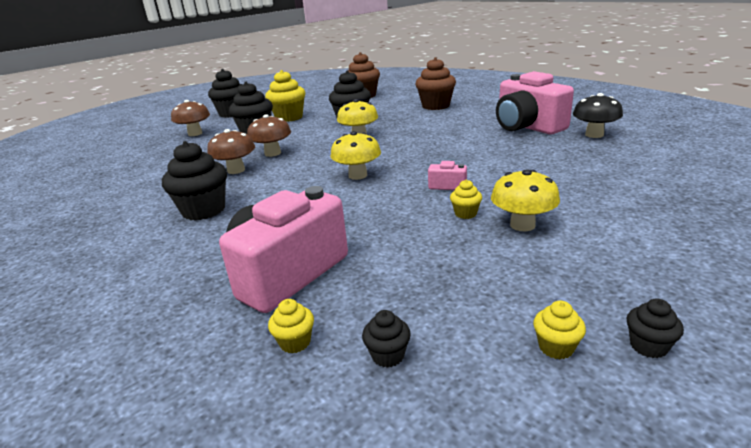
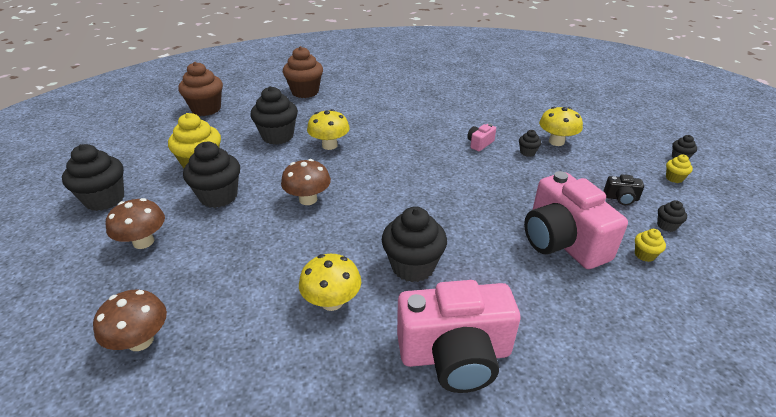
camera: 65 degrees left, 10 degrees up
brown mushroom [207,129,255,174] -> brown mushroom moved to [93,290,167,351]
yellow mushroom [330,131,381,180] -> yellow mushroom moved to [299,254,361,311]
yellow cupcake [450,180,482,219] -> black cupcake [519,130,541,157]
pink camera [496,71,574,135] -> pink camera moved to [397,280,520,393]
black mushroom [573,93,623,138] -> none
none -> black camera [604,174,644,205]

